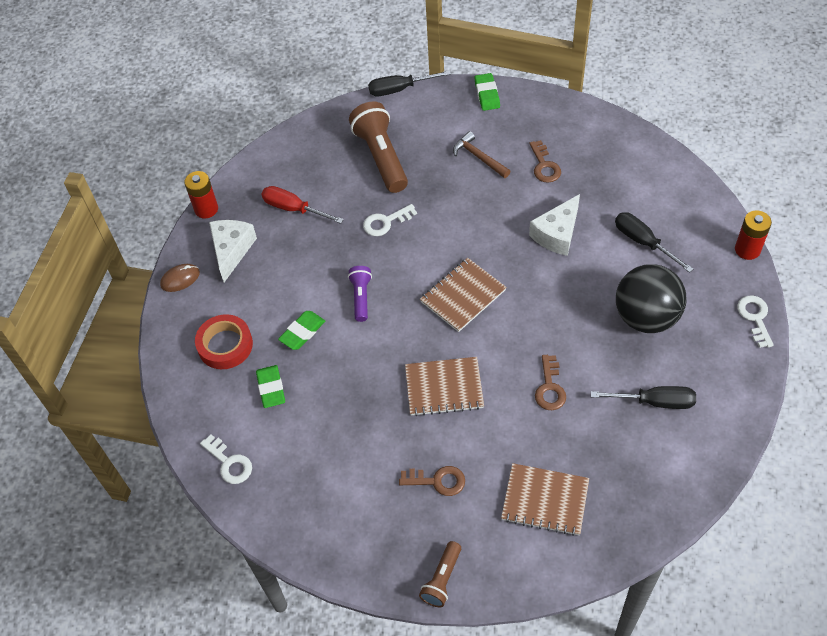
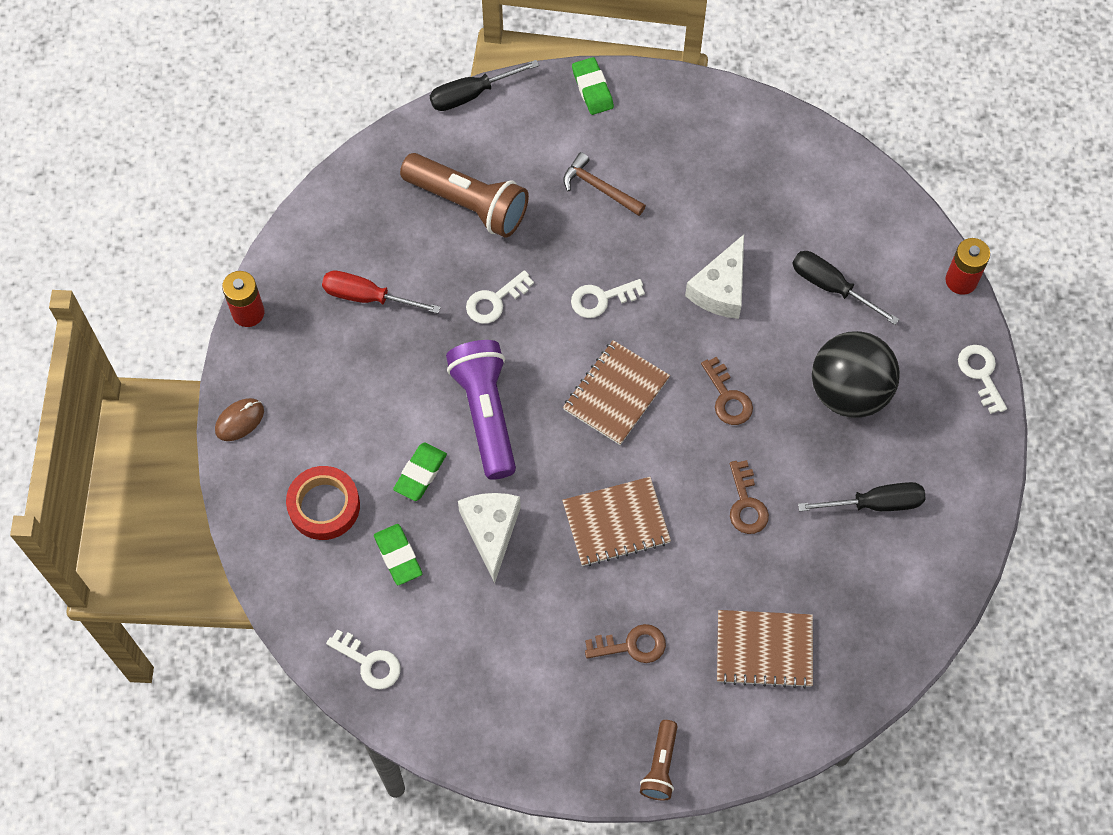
camera: 15 degrees left, 10 degrees up
white cheese [209,220,257,282] -> white cheese moved to [458,493,521,583]
purple flashlight [348,266,372,322] -> purple flashlight [446,340,516,480], size x1.87
brown flashlight [349,101,408,193] -> brown flashlight turned 150 degrees clockwise [400,153,529,238]
brown key [529,140,561,183] -> brown key moved to [701,357,753,425]
none -> white key [571,279,645,318]

